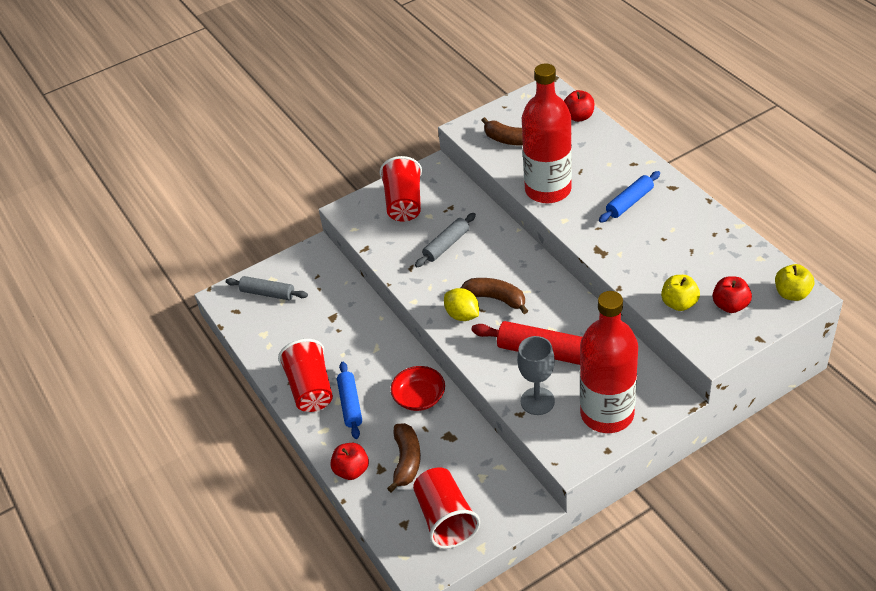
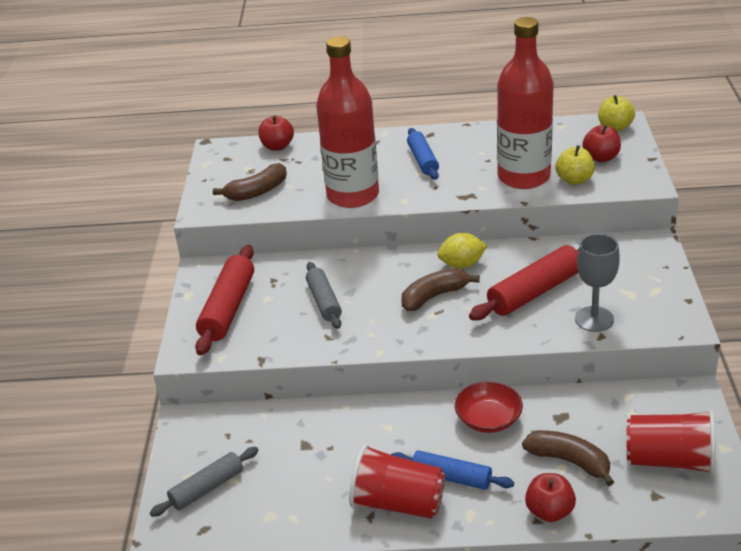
camera: 60 degrees left, 10 degrees down
red cup [379,156,422,222] -> red rolling pin [195,245,254,355]
yellow lemon [444,288,479,321] -> yellow lemon moved to [438,233,487,268]
red bottle [580,291,638,433] -> red bottle moved to [497,17,554,189]

